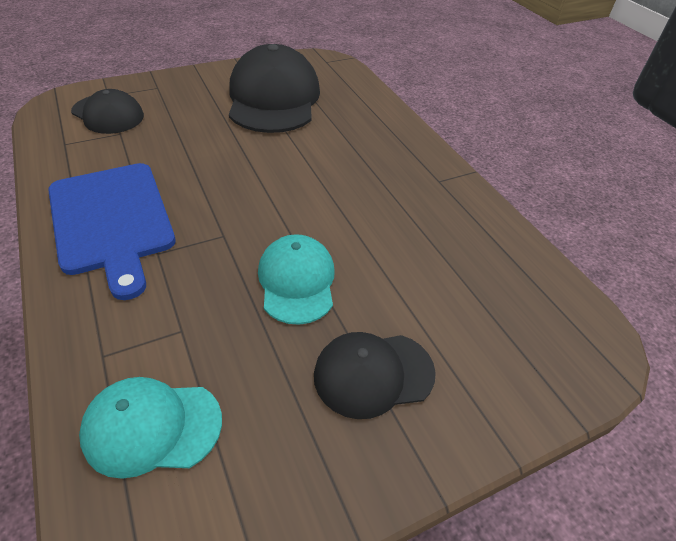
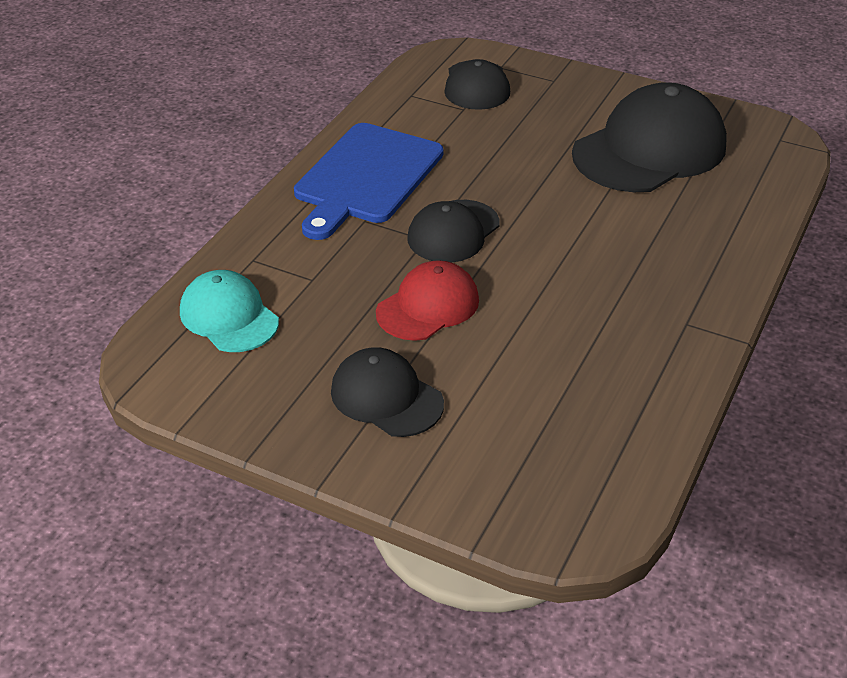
camera: 55 degrees right, 5 degrees down
turquoise cap [258,234,335,325] -> red cap [376,260,479,341]
none -> black cap [408,200,500,263]

